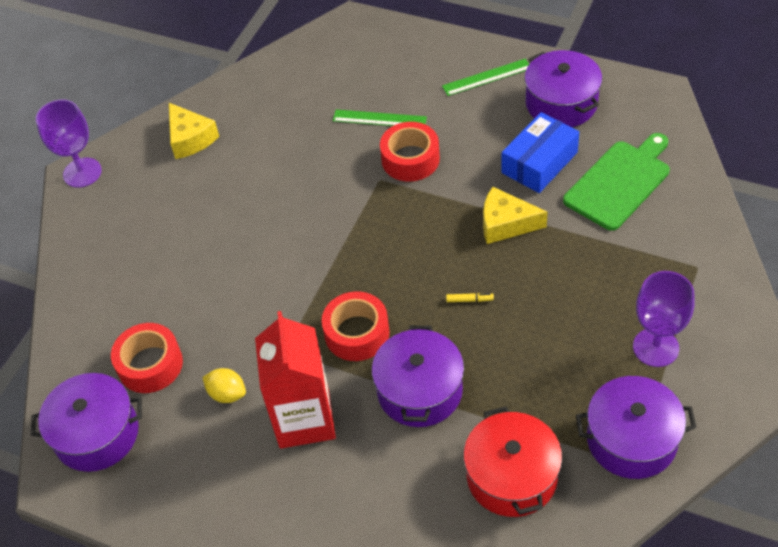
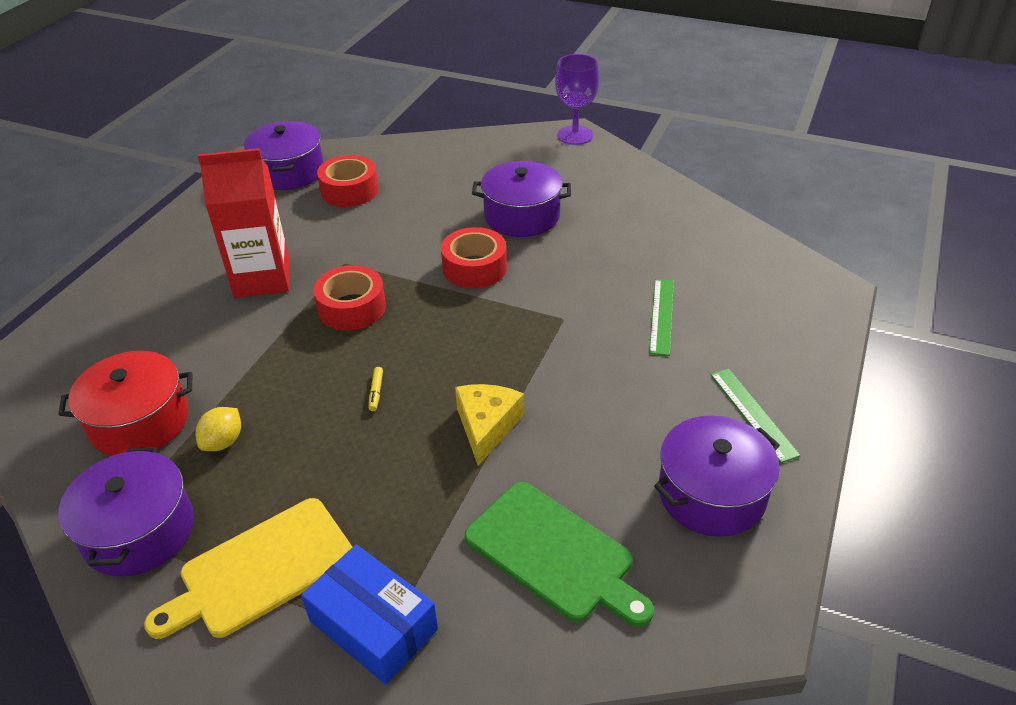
camera: 85 degrees right, 10 degrees down
yellow cheese [169,103,219,159] -> none
yellow lemon [202,368,246,403] -> yellow lemon moved to [195,407,241,451]
purple pot [372,325,464,427] -> purple pot moved to [472,161,571,237]
red tape [380,122,440,182] -> red tape moved to [441,227,507,288]
blue box [501,112,579,193] -> blue box moved to [301,544,438,684]
purple goblet [633,271,695,367] -> yellow cutting board [144,498,352,639]

